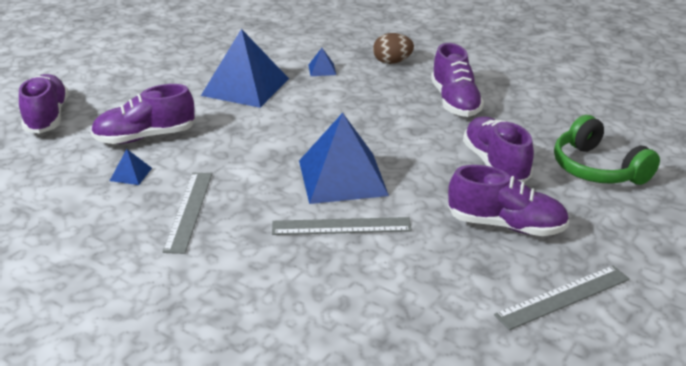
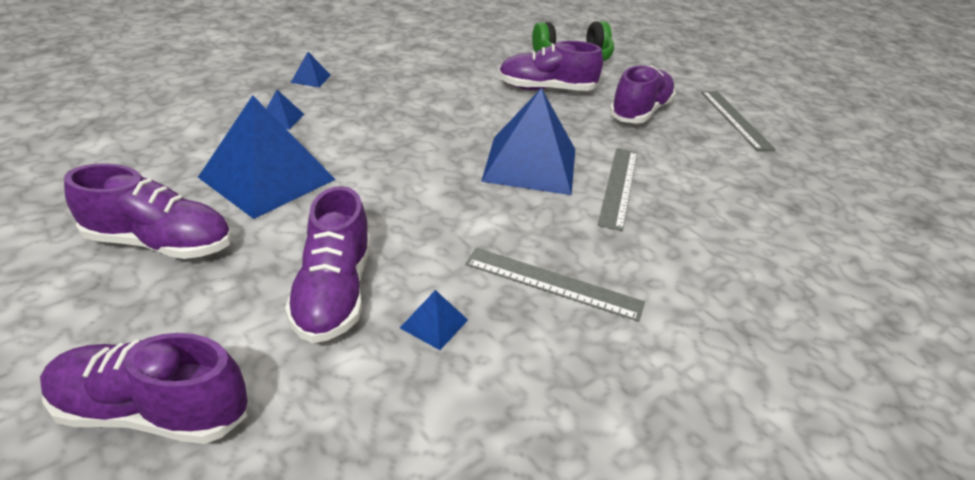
camera: 75 degrees left, 5 degrees up
brown egg [373,33,414,64] -> blue pyramid [291,52,331,87]
purple shoe [431,43,484,117] -> purple shoe moved to [64,163,232,259]

